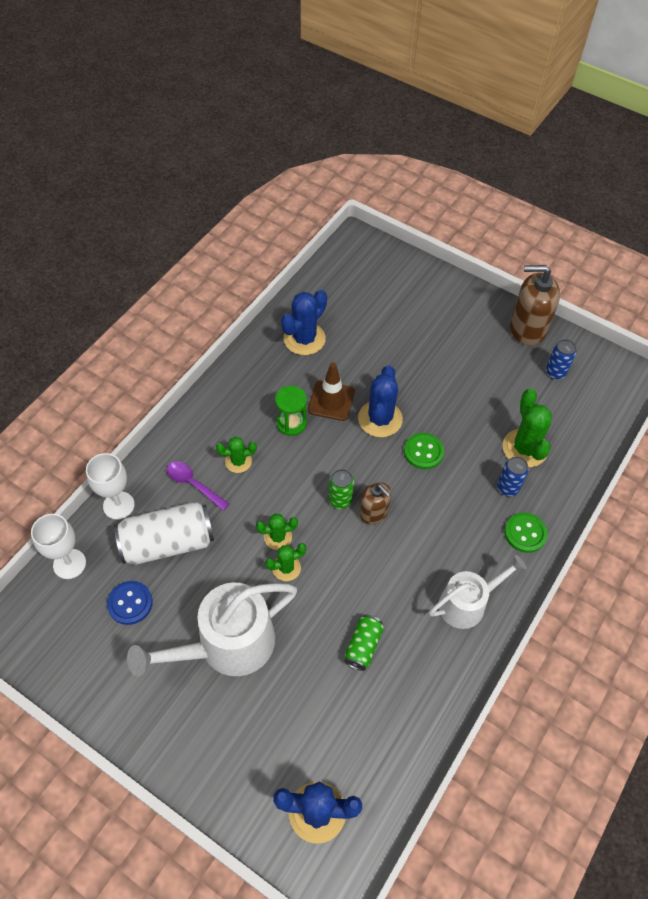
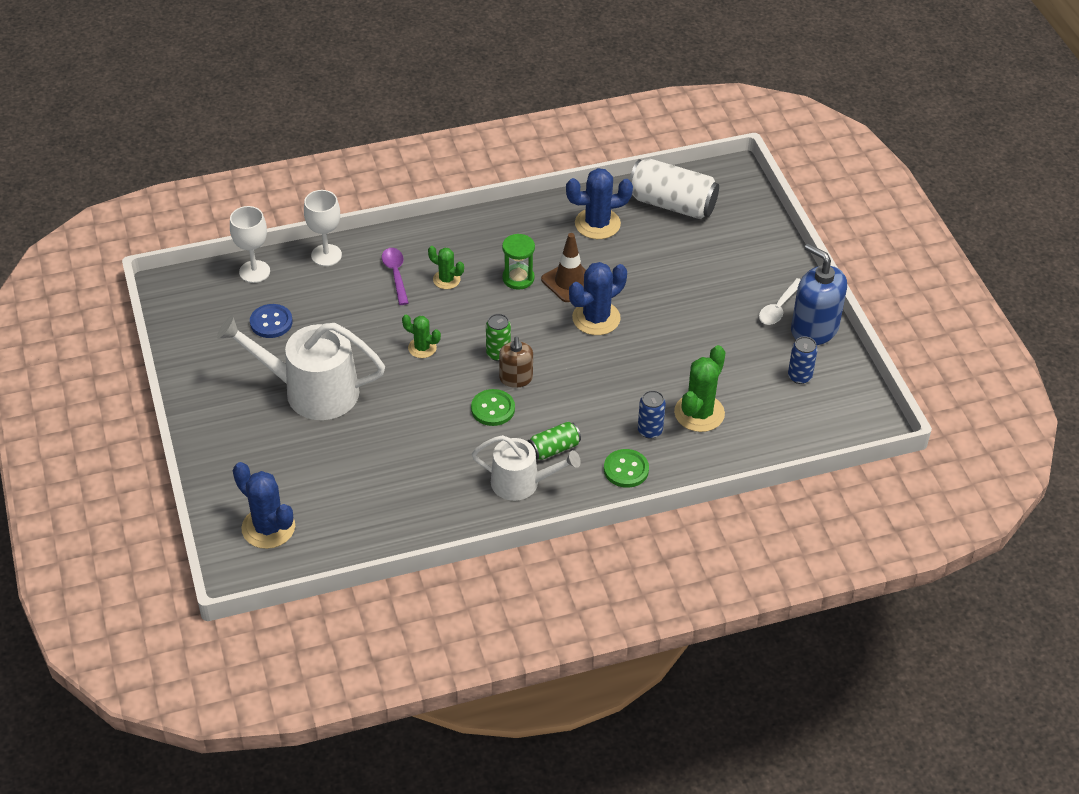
camera: 40 degrees right, 10 degrees down
white can [114,501,214,565] -> white can moved to [629,159,719,219]
green cactus [265,543,306,581] -> none
green can [344,615,384,671] -> green can moved to [528,422,581,460]
green button [404,433,444,469] -> green button moved to [471,389,515,426]
brown soap dispenser [510,265,560,345] -> blue soap dispenser [791,244,847,345]
none -> white spoon [759,278,801,325]

